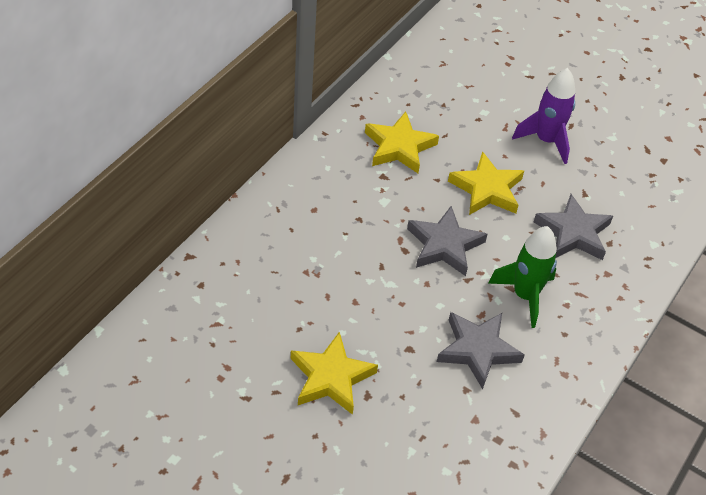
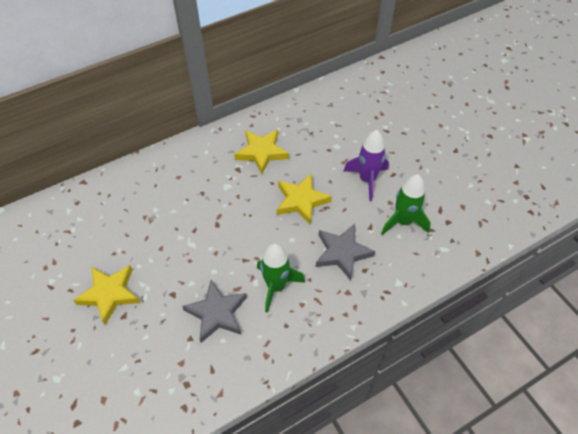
camera: 30 degrees right, 5 degrees up
grey star [407,206,488,276] -> none
none -> green rocket [381,174,431,235]

